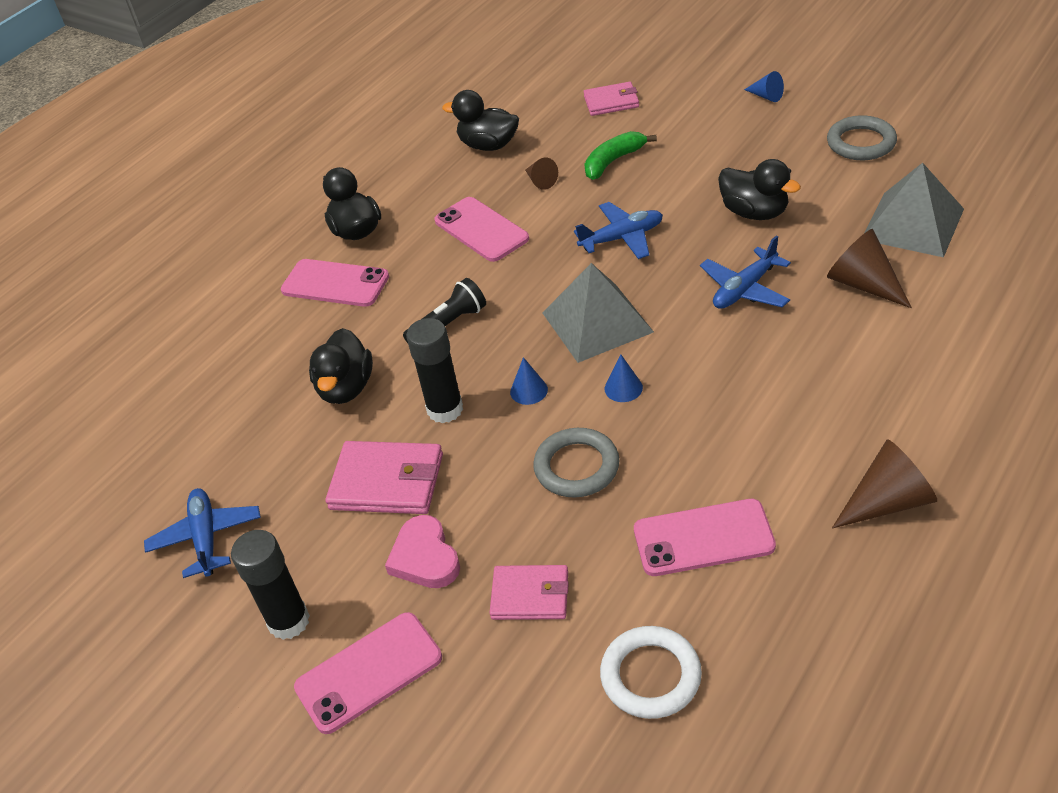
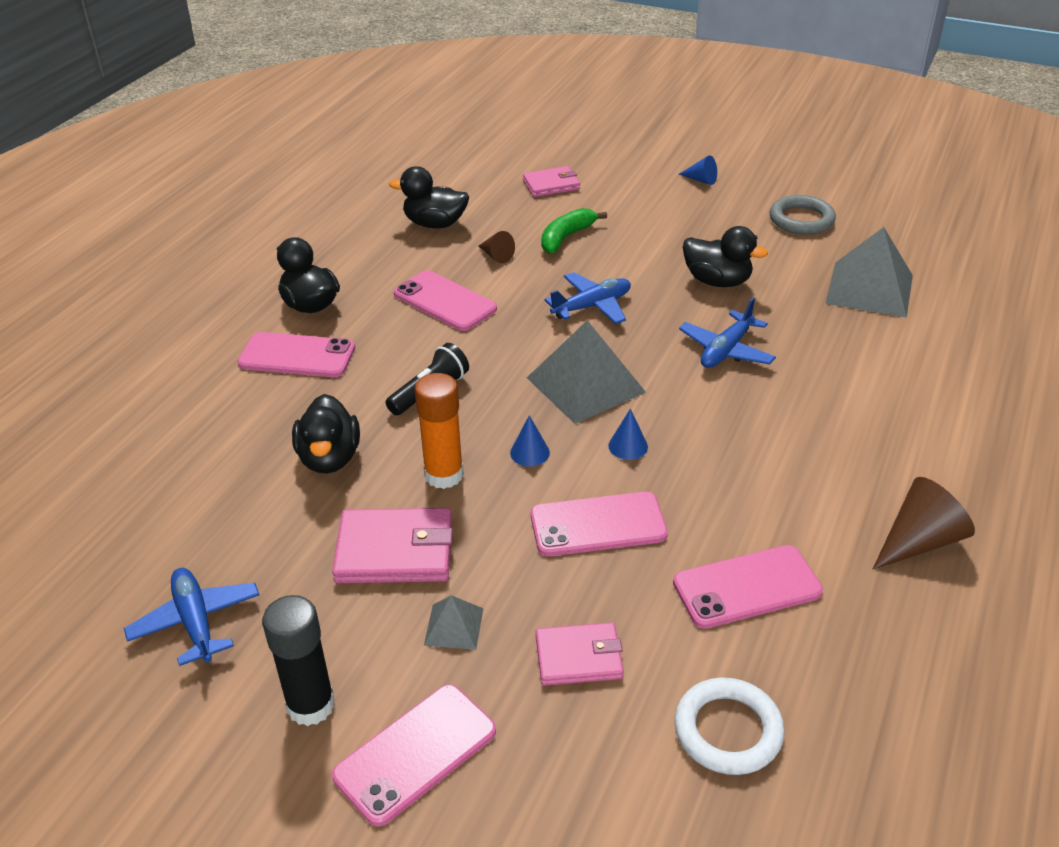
camera: 15 degrees left, 5 degrees down
pink heart [385,515,460,588] -> grey pyramid [424,595,484,650]
black glue stick [406,318,463,423] -> orange glue stick [415,373,464,489]
grey ring [533,428,620,498] -> pink phone [531,492,668,556]
brown cone [827,229,912,308] -> none

